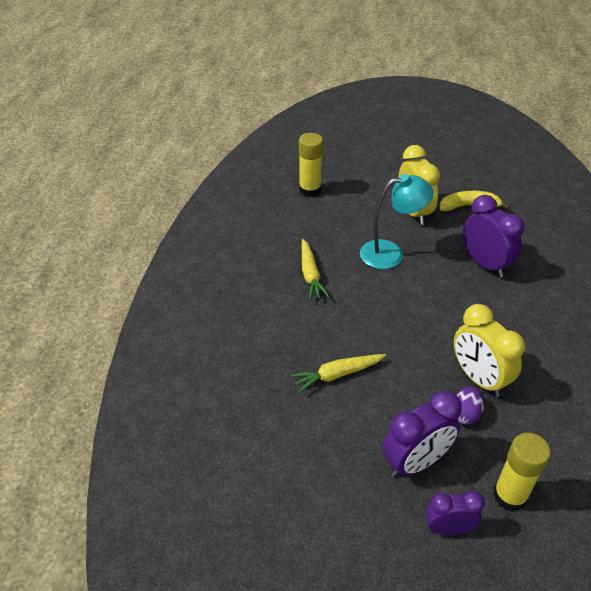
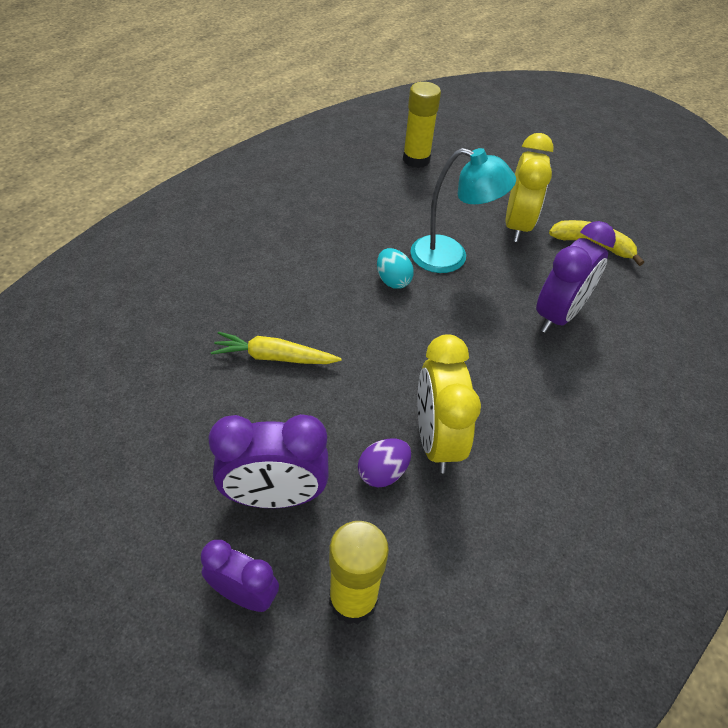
camera: 25 degrees right, 5 degrees up
yellow carrot [302,239,330,300] -> none
purple clock [463,195,525,277] -> purple clock turned 45 degrees clockwise [536,221,616,333]
none -> turquoise egg [377,248,414,289]

